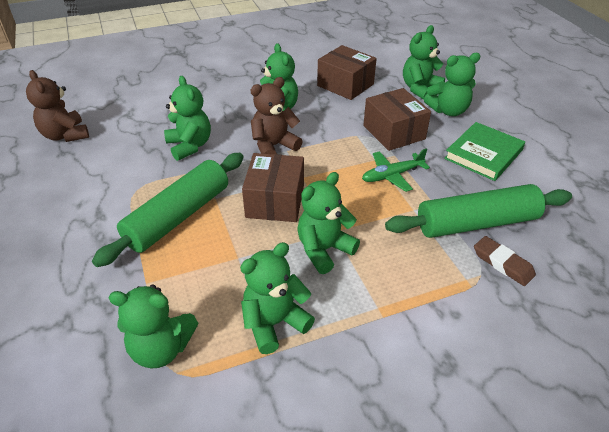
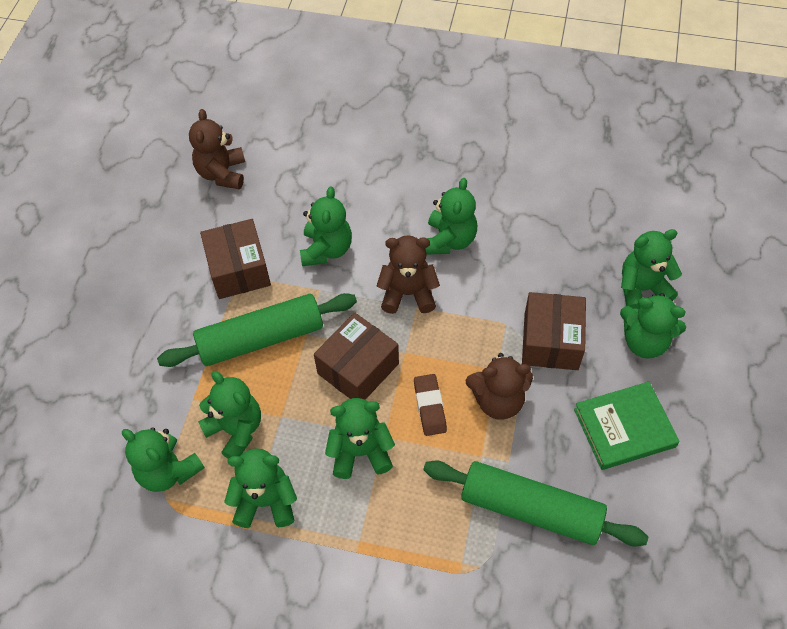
camera: 35 degrees right, 15 degrees up
brown box [317,45,377,100] -> brown box moved to [200,219,271,299]
green plane [362,148,430,192] -> brown teddy bear [466,353,533,420]
brown eraser [474,236,536,286] -> brown eraser moved to [414,374,447,436]
none -> green teddy bear [198,371,261,459]

